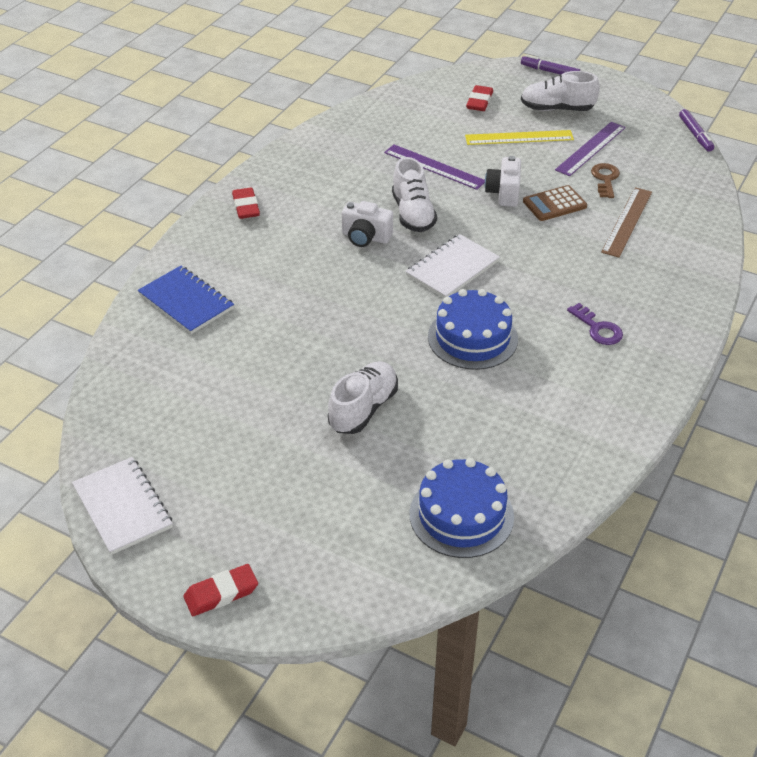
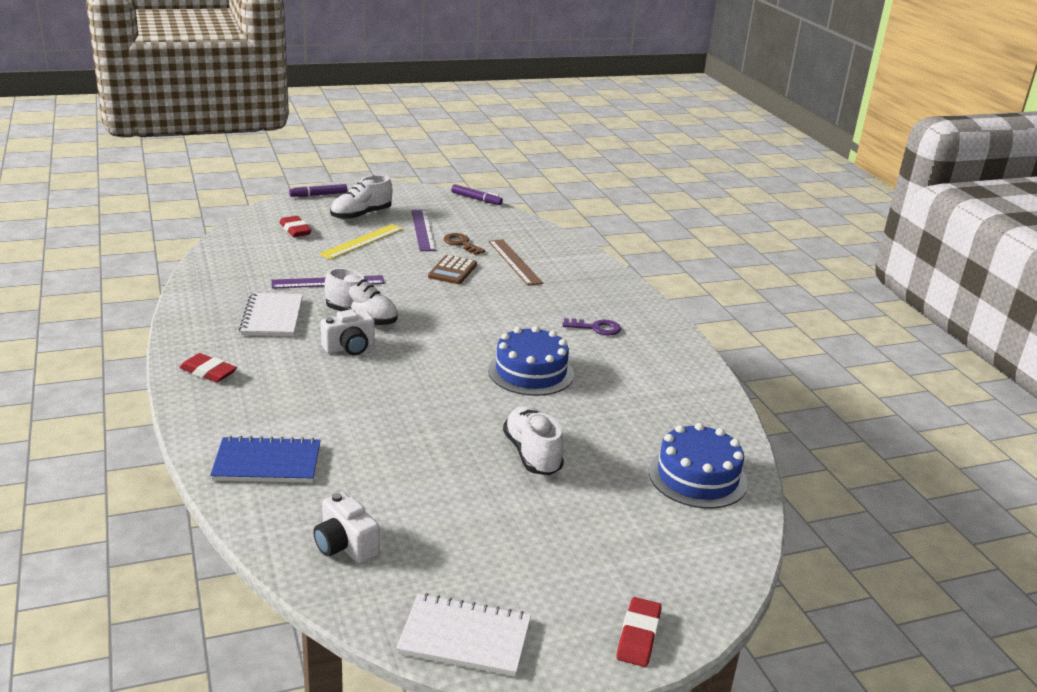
camera: 50 degrees left, 15 degrees down
white notebook [405,234,500,298] -> white notebook moved to [239,293,303,336]
white camera [485,156,521,207] -> white camera moved to [313,492,380,564]

